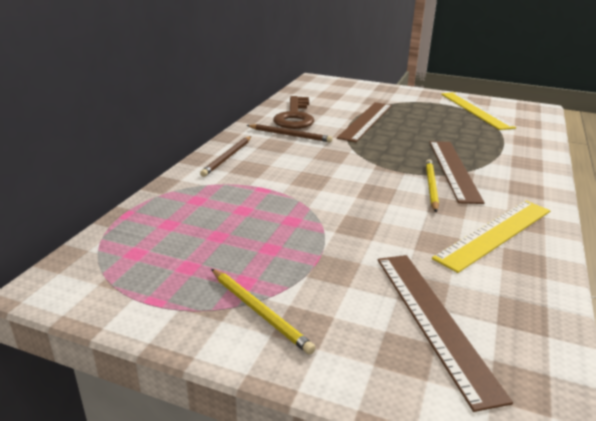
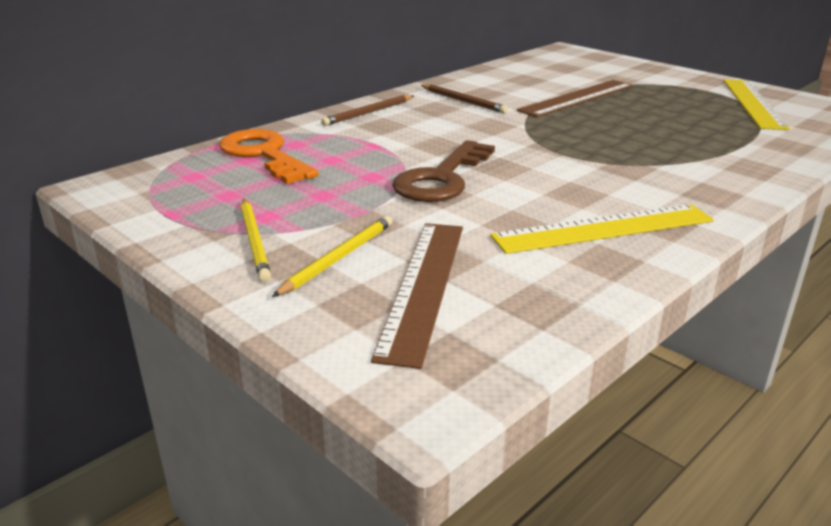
camera: 25 degrees right, 0 degrees up
brown key [273,96,314,129] -> brown key moved to [392,140,495,202]
yellow pencil [426,159,439,212] -> yellow pencil moved to [272,216,393,297]
brown ruler [430,141,485,204] -> none
none -> orange key [219,129,318,184]

